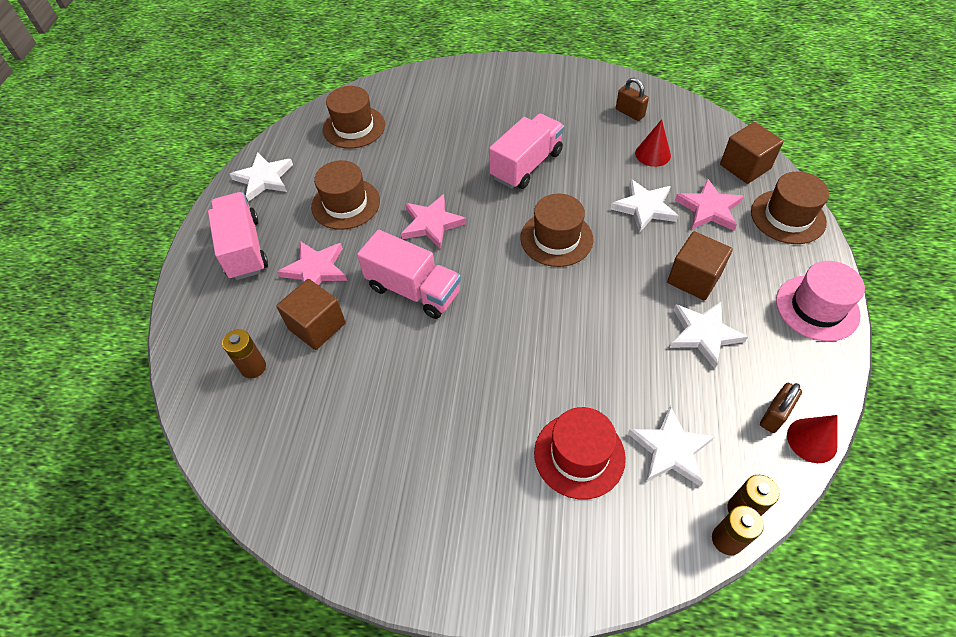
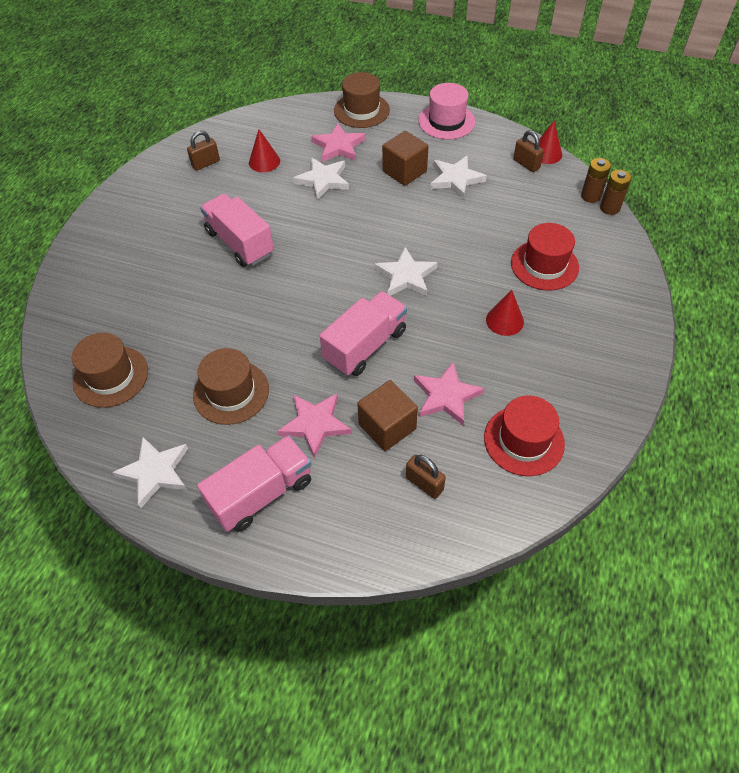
camera: 80 degrees left, 0 degrees up
pink truck [208,192,268,280] -> pink truck turned 150 degrees clockwise [197,435,311,532]
brown battery [222,329,266,378] -> brown padlock [406,455,446,499]
pink star [401,194,466,249] -> pink star moved to [414,362,484,425]
brown hat [520,194,593,267] -> none
white star [628,405,715,487] -> white star moved to [375,247,438,296]
brown cube [720,122,784,184] -> none
none -> red hat [484,395,565,476]
none -> red cone [486,290,524,336]

